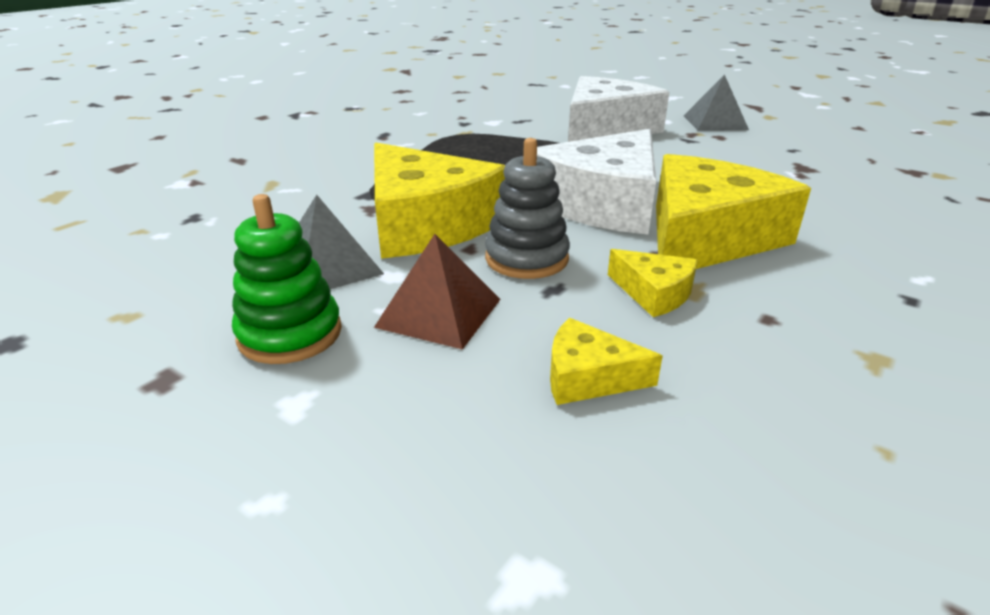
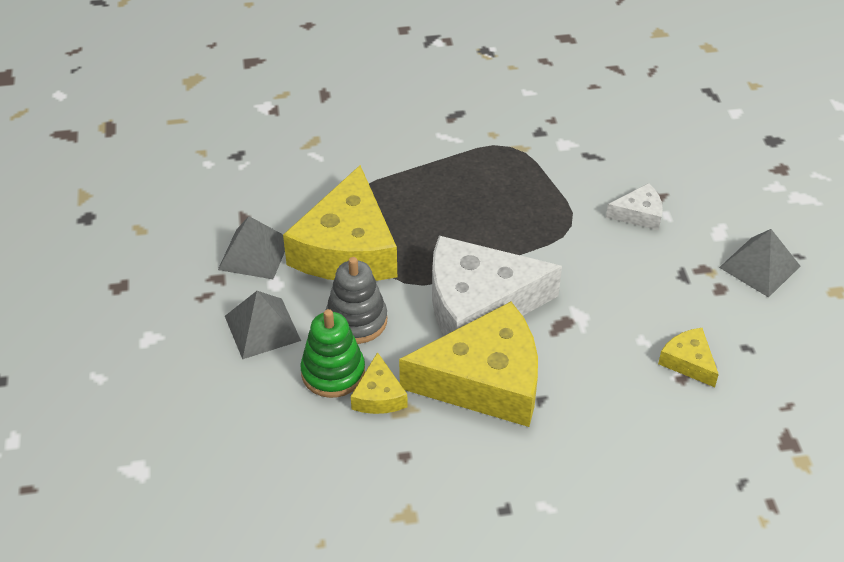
camera: 45 degrees right, 15 degrees up
green stacking toy [232,194,342,364] -> green stacking toy moved to [300,309,365,398]
brown pyramid [374,234,501,350] -> grey pyramid [225,291,301,359]
yellow cheese [550,318,663,405] -> yellow cheese moved to [658,328,719,387]
white cheese [568,76,669,142] -> white cheese [606,183,663,230], size x0.45

